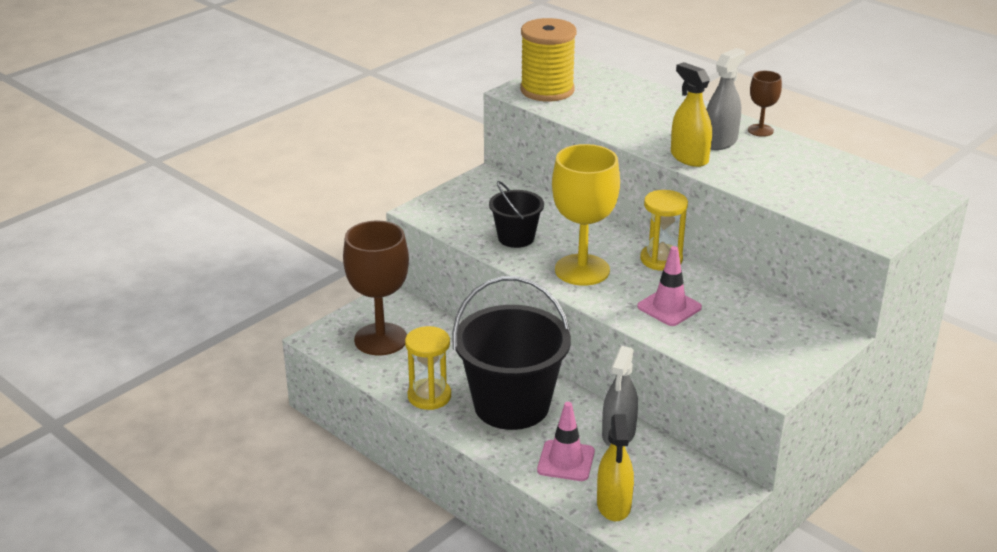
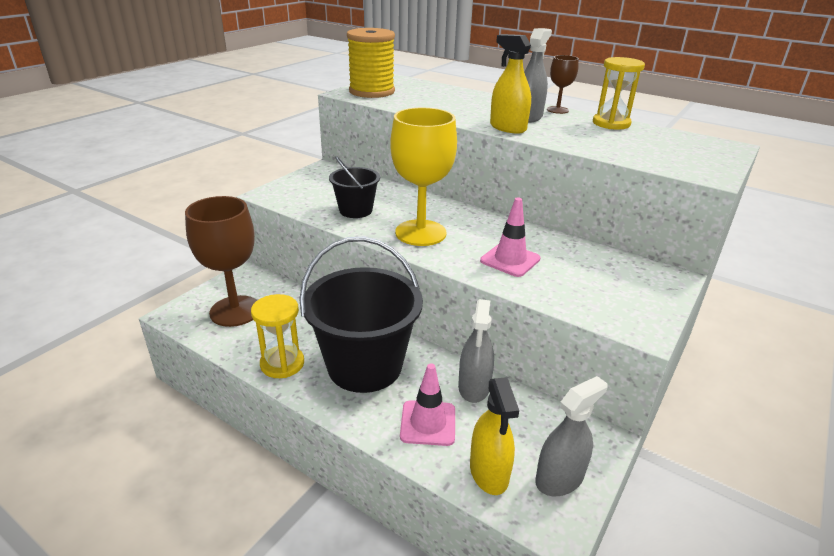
camera: 10 degrees left, 0 degrees up
yellow hourglass [640,190,688,271] -> yellow hourglass moved to [593,57,645,130]
none -> grey spray bottle [535,376,608,496]

